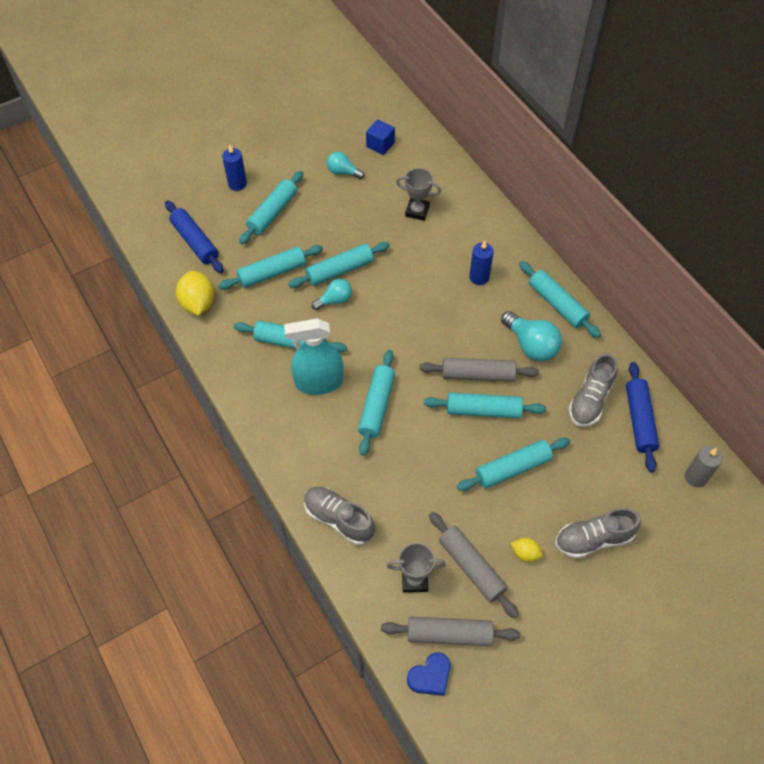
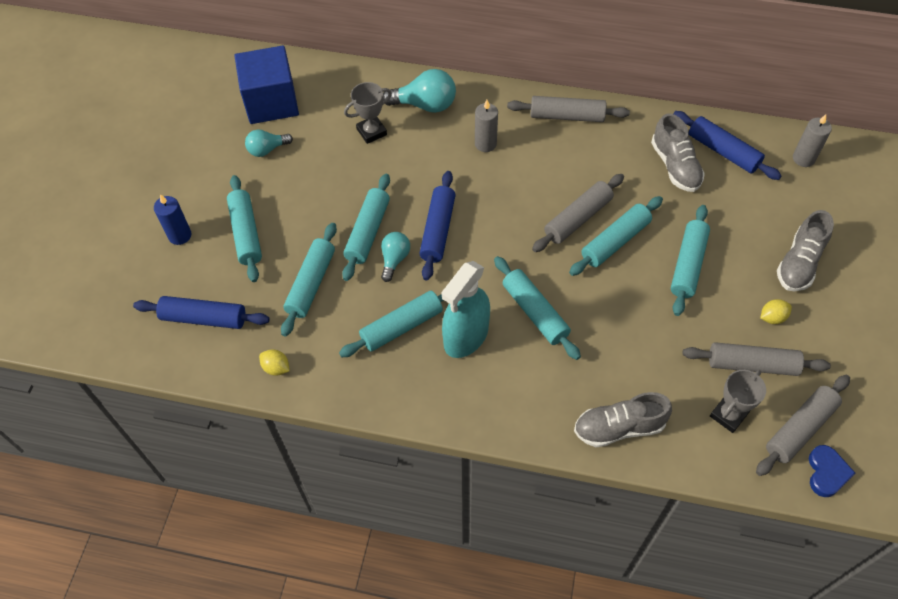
camera: 45 degrees left, 0 degrees up
yellow lemon [176,271,214,316] -> yellow lemon [259,349,290,376], size x0.54
blue cube [366,119,395,155] -> blue cube [234,46,299,124], size x1.99
blue candle [469,241,494,285] -> grey candle [475,100,498,152]
turquoise light bulb [501,311,562,362] -> turquoise light bulb moved to [383,69,456,113]
turquoise rolling pin [519,261,601,338] -> grey rolling pin [507,96,630,122]
none -> blue rolling pin [419,171,456,280]

